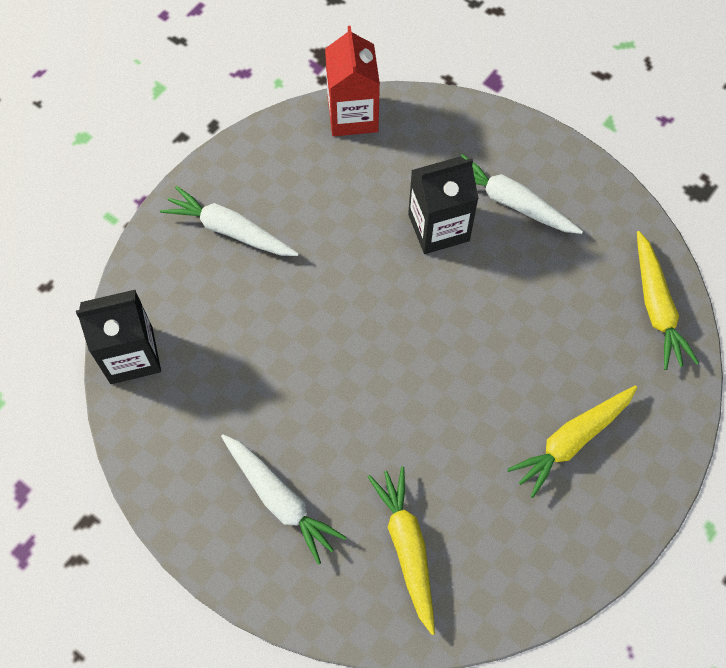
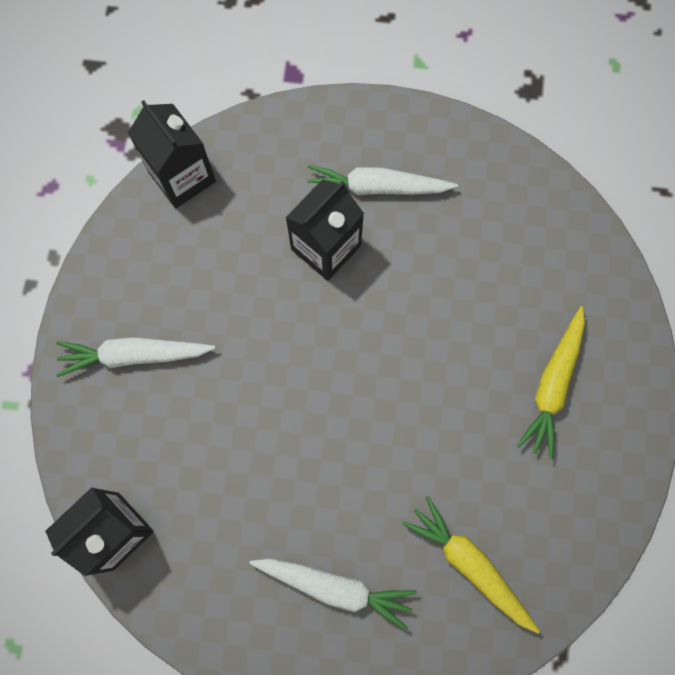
camera: 30 degrees left, 10 degrees up
red carton [325,26,380,136] -> black carton [128,100,216,208]
yellow carrot [637,231,699,370] -> none

